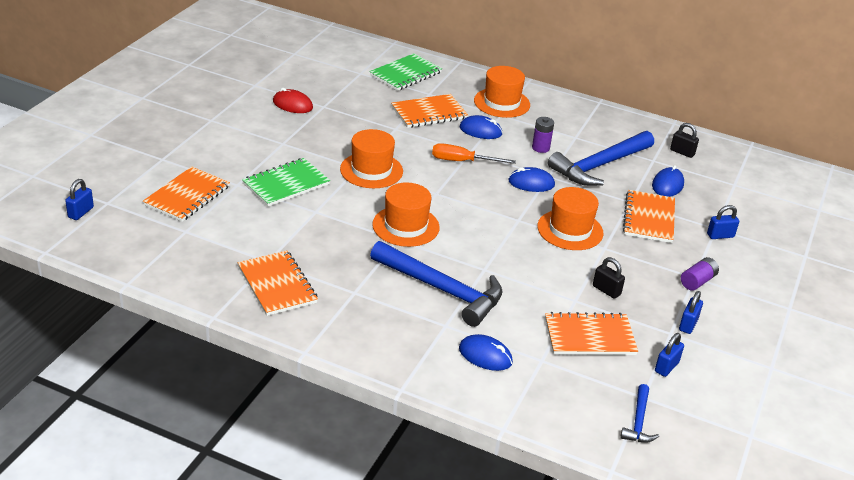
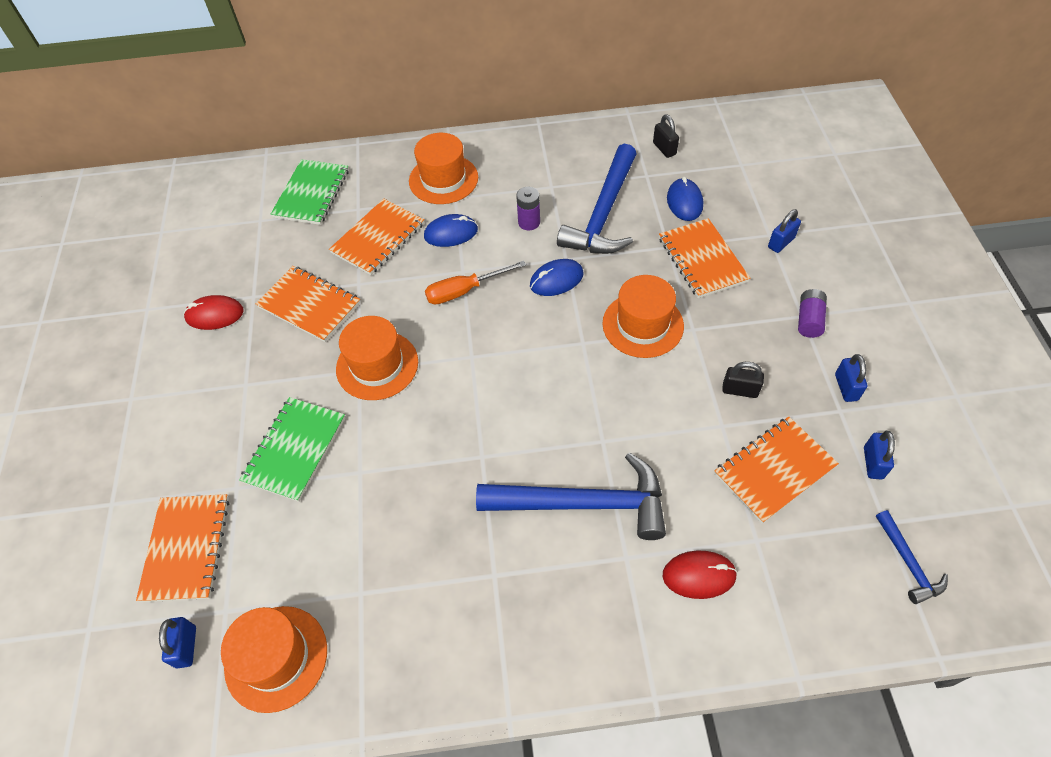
camera: 25 degrees left, 20 degrees up
blue padlock [65,179,94,220] -> blue padlock moved to [159,617,196,668]
orange notebook [238,251,318,316] -> orange notebook moved to [256,266,361,342]
orange hat [372,182,440,247] -> orange hat moved to [221,606,327,713]
blue mouse [459,334,513,371] -> red mouse [663,551,737,599]
black padlock [670,123,699,158] -> black padlock turned 60 degrees clockwise [653,115,679,158]

